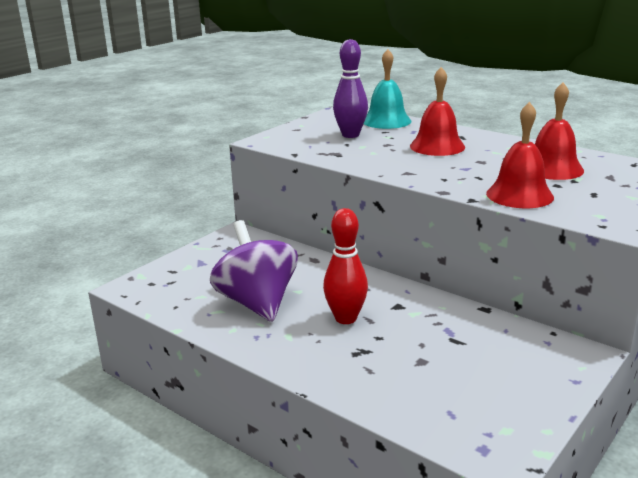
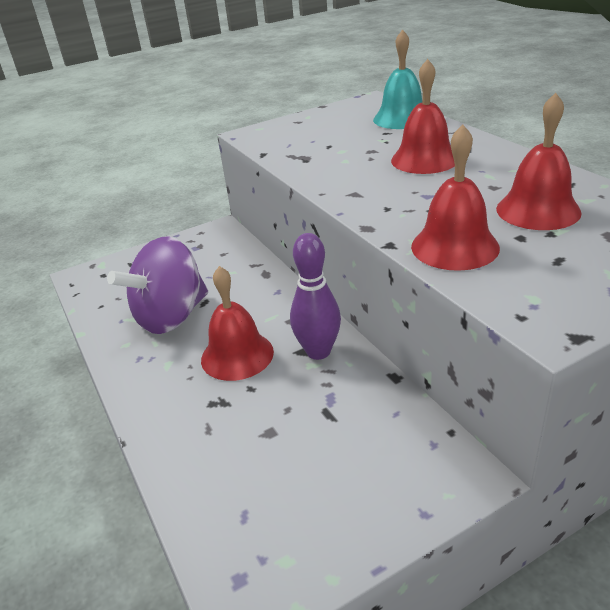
camera: 25 degrees right, 10 degrees up
purple spinning top [210,220,298,322] -> purple spinning top turned 135 degrees counterclockwise [107,236,208,334]
red bowling pin [323,208,368,324] -> red bell [201,266,274,381]
purple bowling pin [333,39,368,138] -> purple bowling pin moved to [290,233,341,360]

